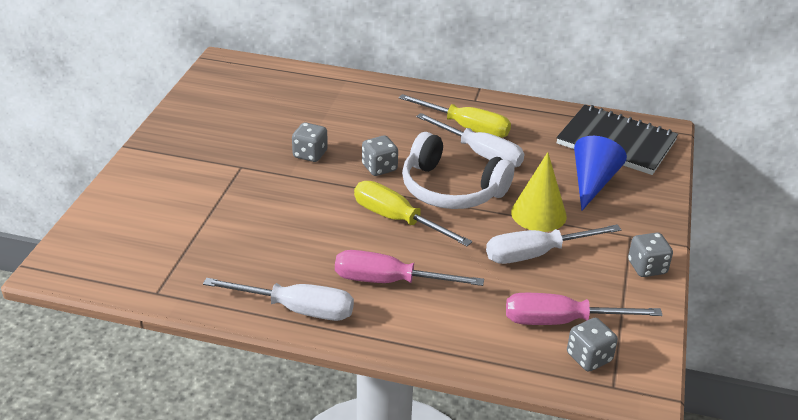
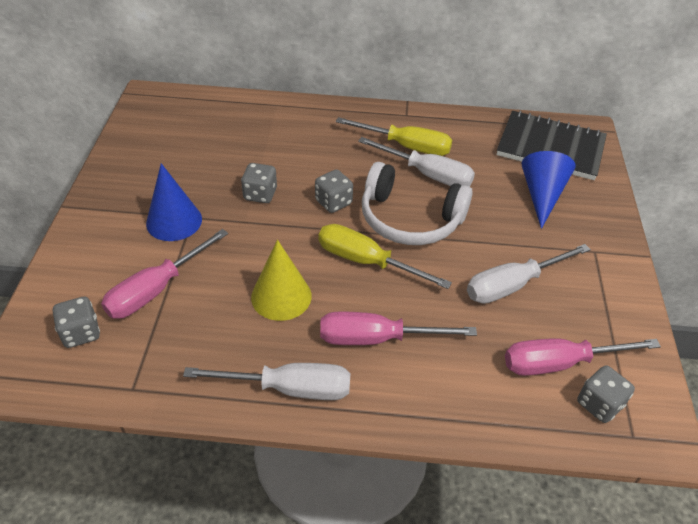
camera: 10 degrees left, 10 degrees up
yellow cone [511,152,567,232] -> yellow cone moved to [251,240,312,321]
grey dice [628,232,673,277] -> grey dice moved to [53,297,100,348]
none -> pink screwdriver [101,229,228,319]
none -> blue cone [146,163,202,241]

